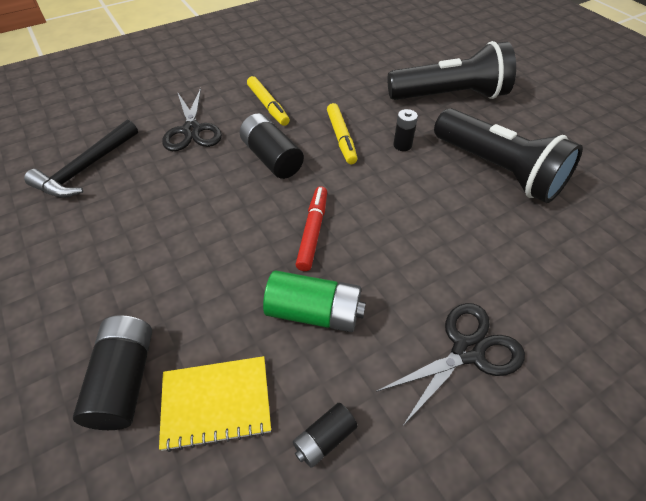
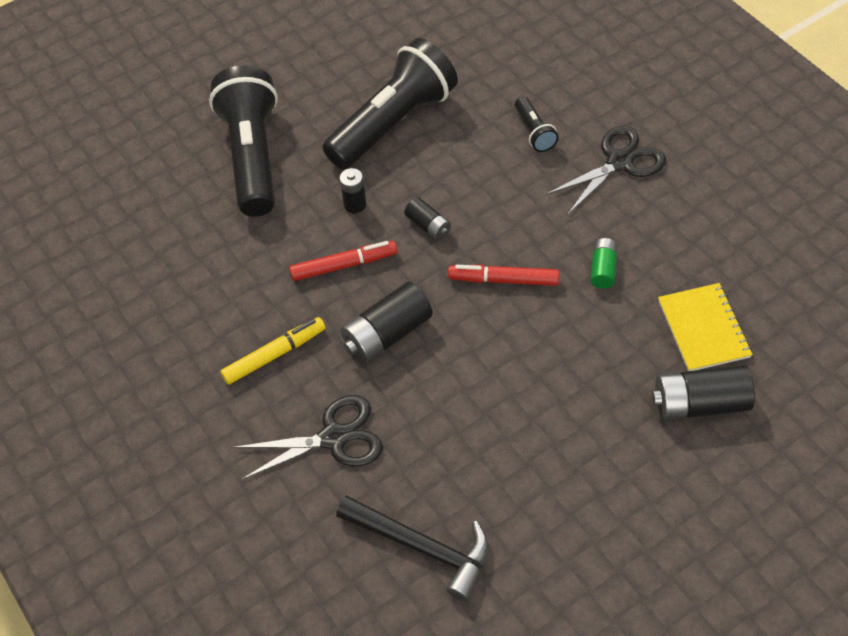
camera: 90 degrees left, 5 degrees up
green battery [263,270,366,332] -> green battery [590,238,617,289], size x0.56
black battery [293,403,357,468] -> black battery moved to [404,197,451,240]
yellow marker [327,103,358,164] -> red marker [289,241,397,281]
black scissors [376,303,525,427] -> black scissors turned 90 degrees clockwise [546,126,666,215]
none -> black flashlight [515,96,559,152]

